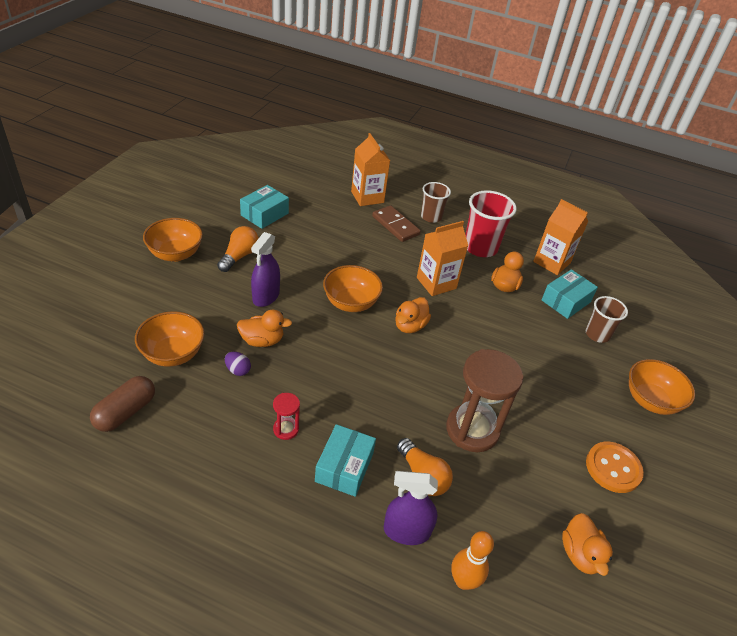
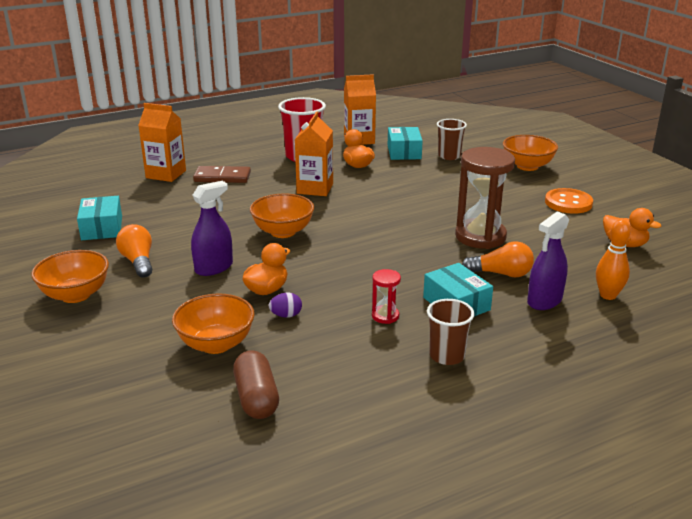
camera: 45 degrees left, 15 degrees down
purple spray bottle [251,232,280,307] -> purple spray bottle turned 105 degrees counterclockwise [191,181,233,276]
orange duck [395,297,431,333] -> none
brown cup [421,182,451,223] -> brown cup moved to [427,299,475,365]

